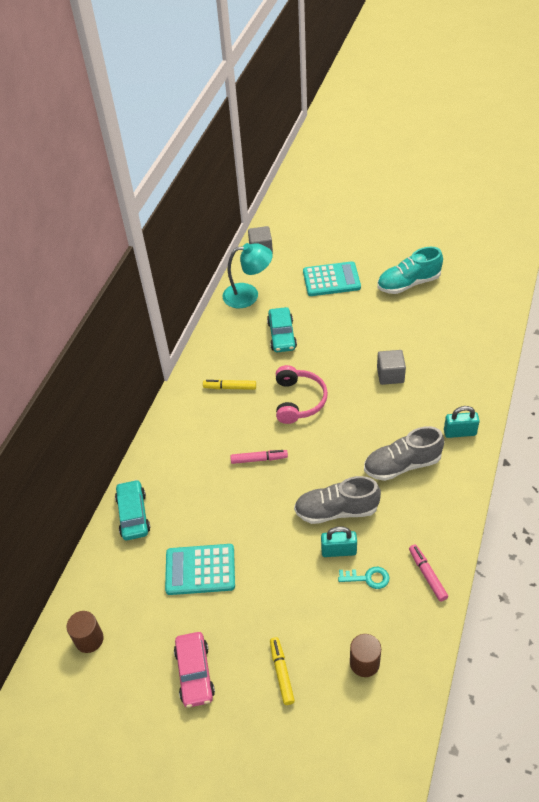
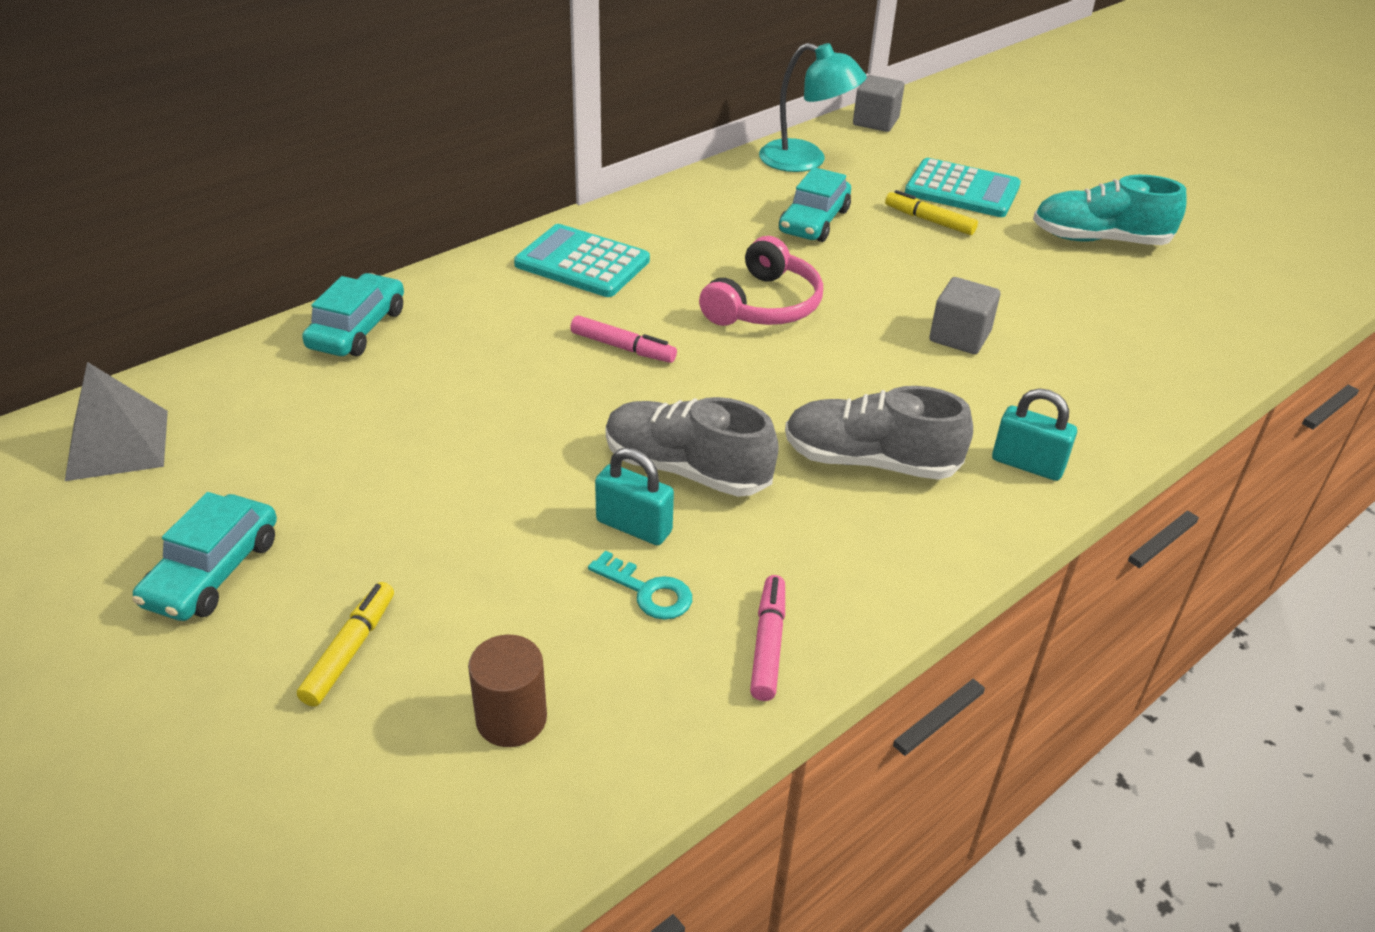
camera: 25 degrees right, 10 degrees down
brown cylinder [66,611,104,653] -> grey pyramid [65,362,168,481]
turquoise calculator [165,544,235,595] -> turquoise calculator moved to [514,224,650,297]
pink car [174,632,215,708] -> turquoise car [132,492,277,621]
yellow marker [203,380,256,390] -> yellow marker moved to [885,190,978,235]

